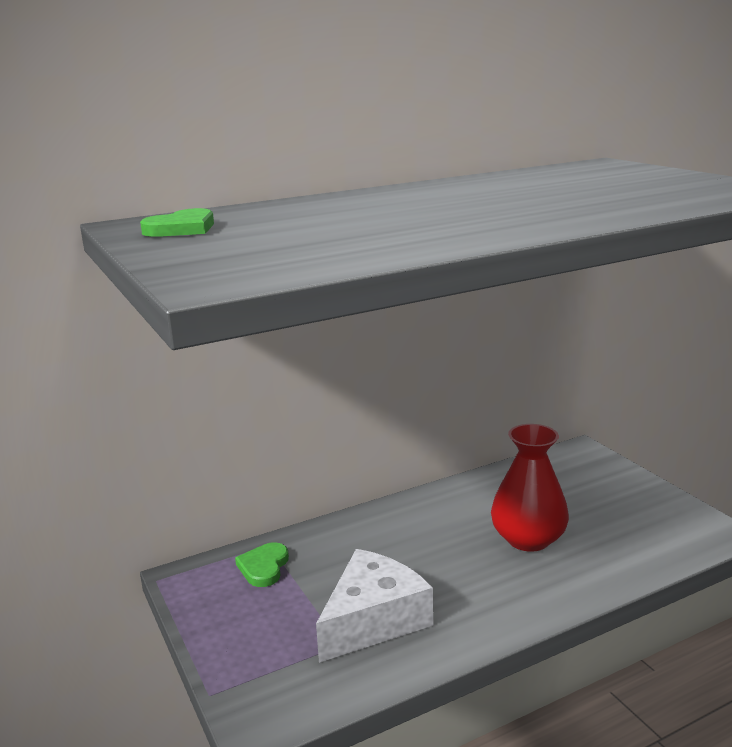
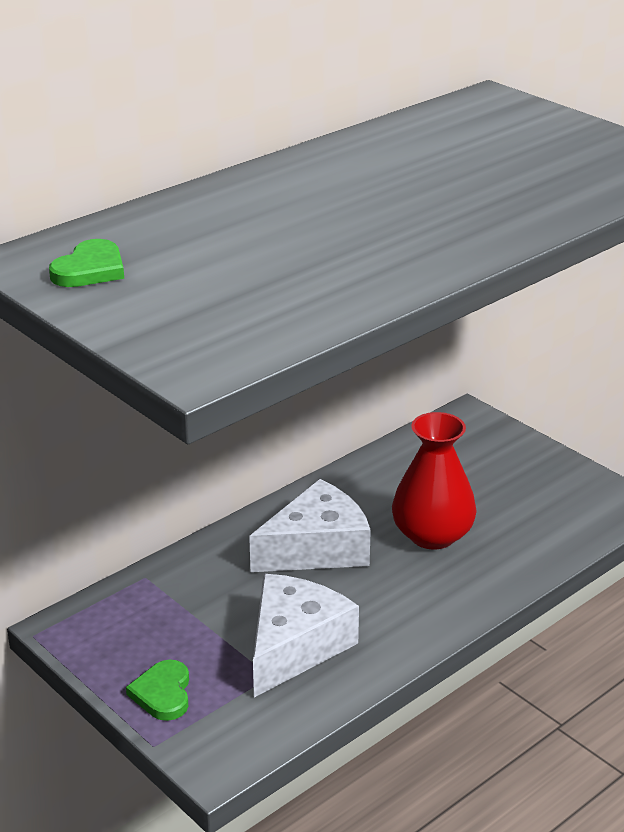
camera: 15 degrees left, 10 degrees up
green heart [235,542,289,587] -> green heart moved to [126,660,189,721]
none -> white cheese [249,479,371,572]

